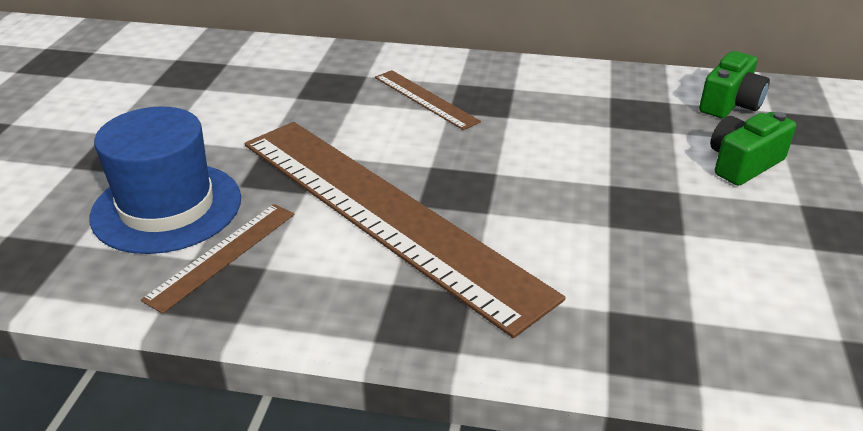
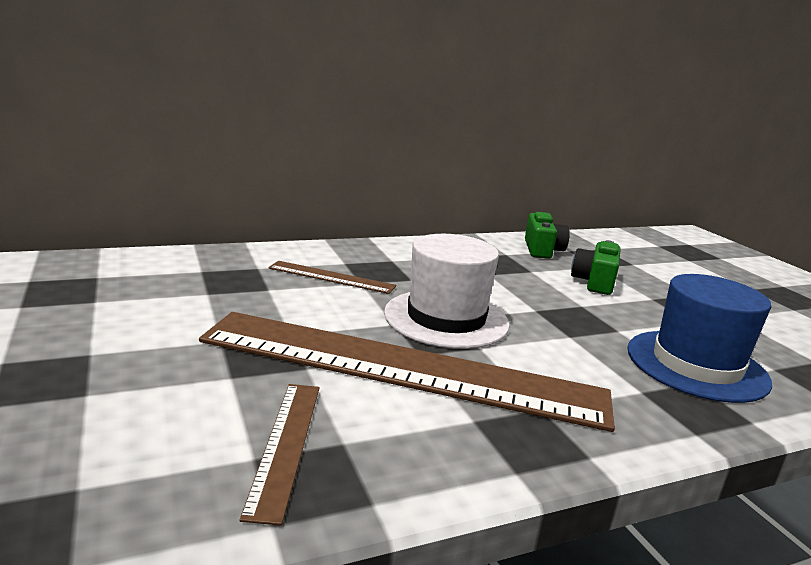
camera: 35 degrees left, 15 degrees down
blue hat [90,107,241,254] -> blue hat moved to [627,274,772,403]
none -> white hat [384,234,510,349]

